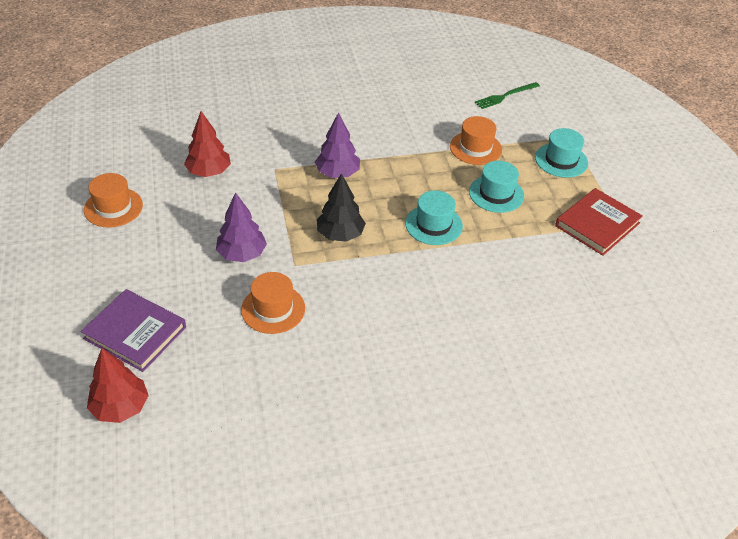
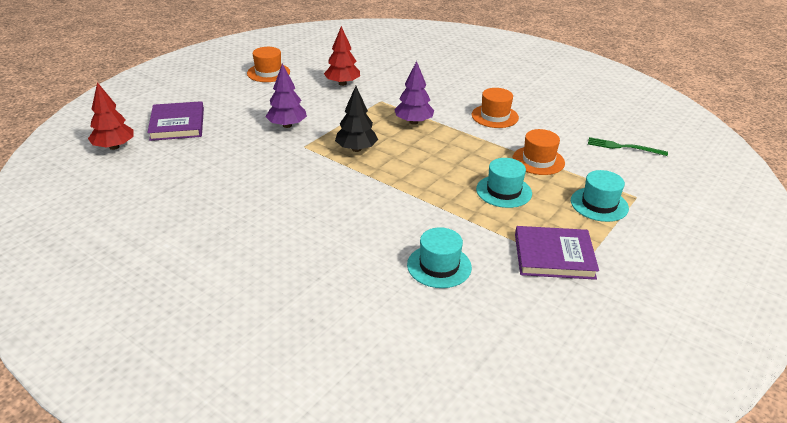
camera: 50 degrees right, 10 degrees down
orange hat [241,272,305,334] -> orange hat moved to [472,88,519,128]
turquoise hat [405,190,463,245] -> turquoise hat moved to [407,227,472,288]
red book [555,188,643,256] -> purple book [515,226,599,280]

